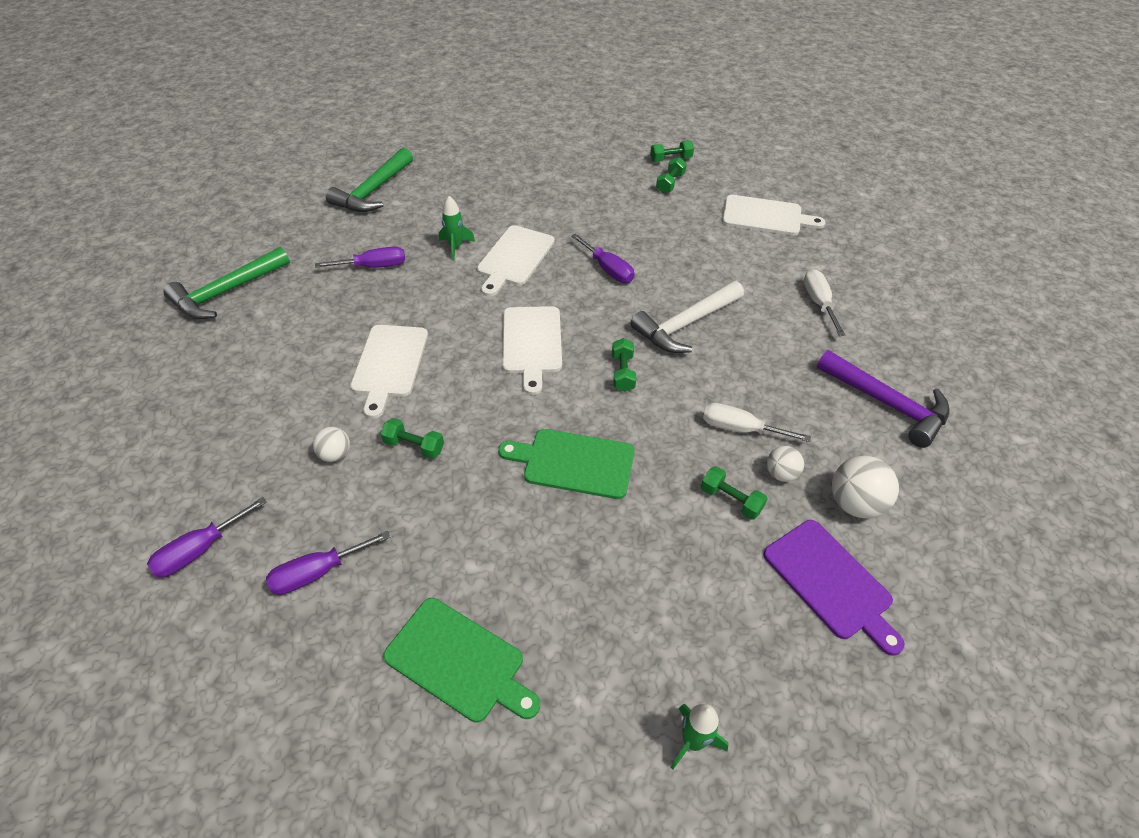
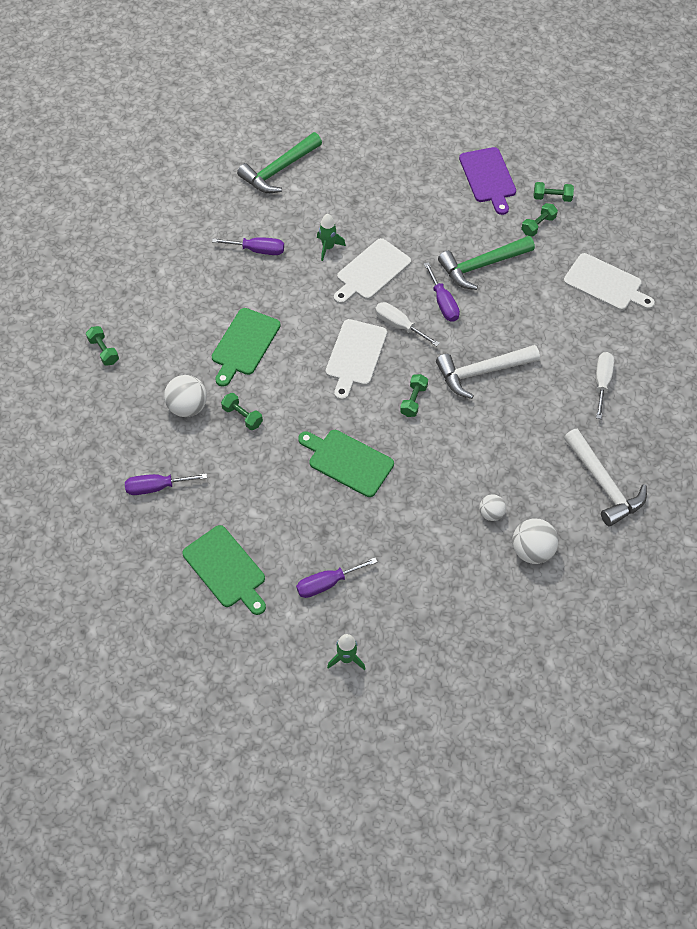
camera: 20 degrees right, 10 degrees up
purple screwdriver [147,497,267,577] -> purple screwdriver moved to [296,557,377,598]
green hammer [163,247,290,319] -> green hammer moved to [438,236,535,290]
white ball [313,427,350,462] -> white ball [164,375,207,417], size x1.67
white cutting board [350,325,428,418] -> green cutting board [212,308,281,387]
green dumbbell [701,466,768,520] -> green dumbbell moved to [86,326,119,366]
white screwdriver [703,403,811,442] -> white screwdriver moved to [375,302,440,346]
purple cutting board [763,520,905,656] -> purple cutting board moved to [459,147,516,215]
purple hammer [817,350,950,448] -> white hammer [564,429,647,526]

